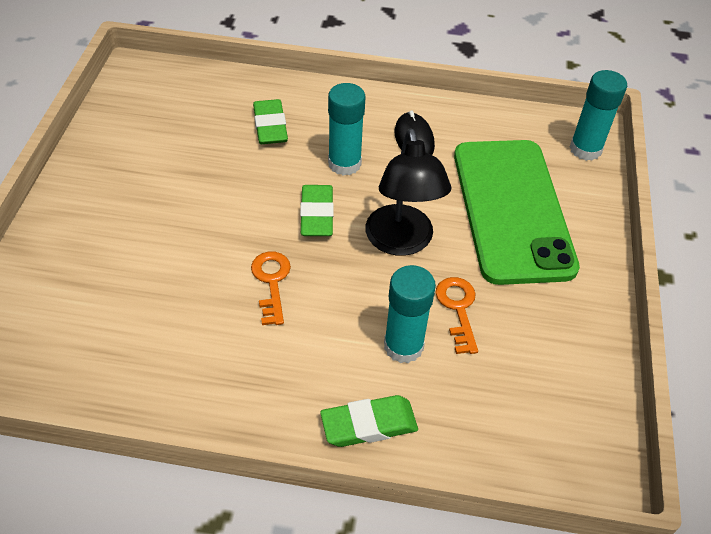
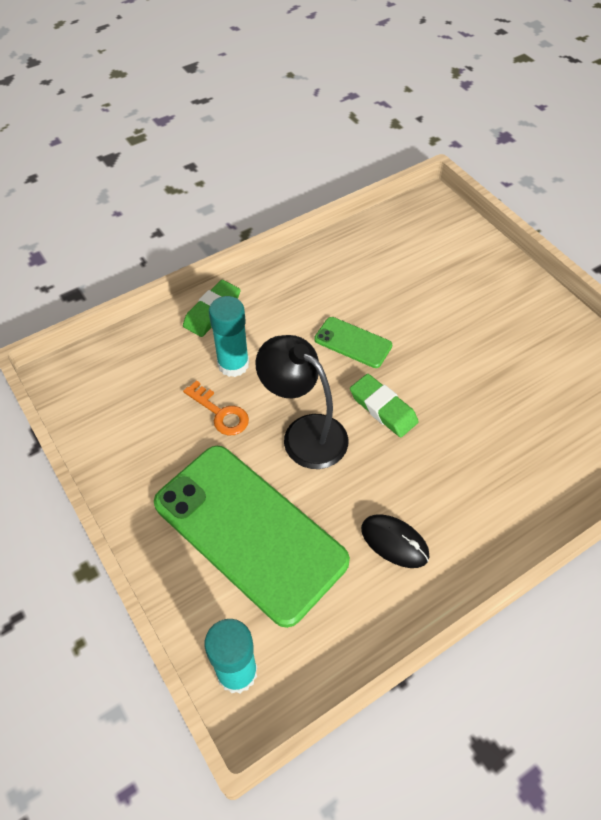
camera: 140 degrees right, 5 degrees up
orange key [251,252,291,325] -> green phone [314,317,392,368]
green eraser [253,99,288,144] -> none
turquoise glue stick [328,83,366,176] -> none

